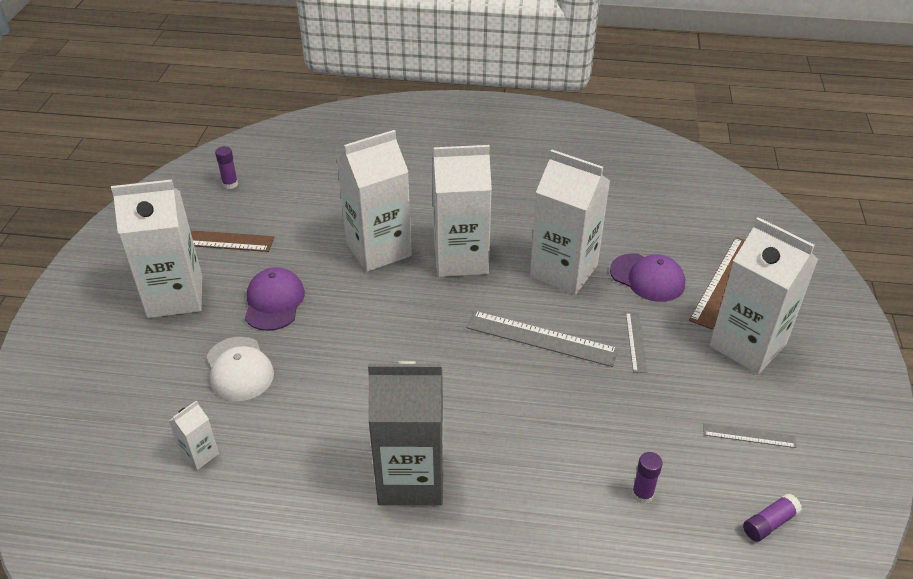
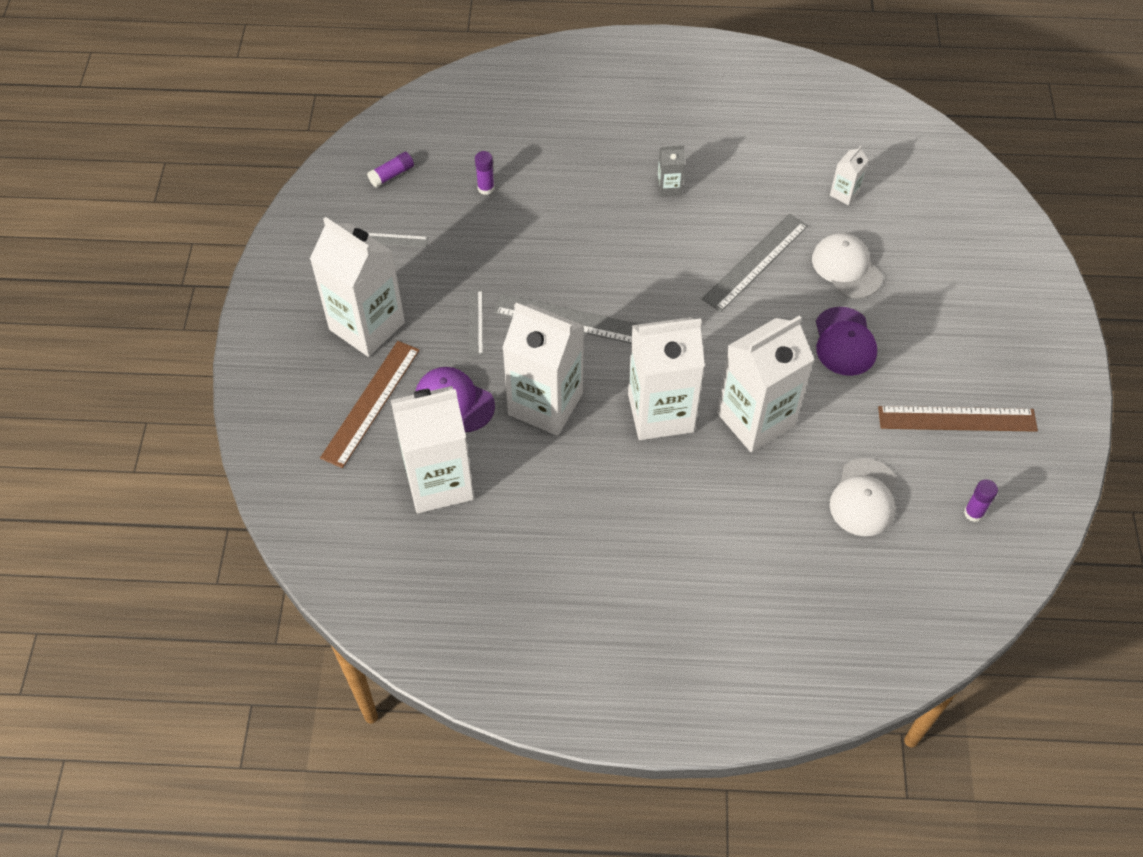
camera: 175 degrees right, 15 degrees up
white carton [111,180,202,318] -> white carton moved to [391,386,474,513]
grey carton [368,361,444,505] -> grey carton [657,145,685,197], size x0.43
none -> grey ruler [702,214,808,312]
none -> white cap [830,458,897,536]

